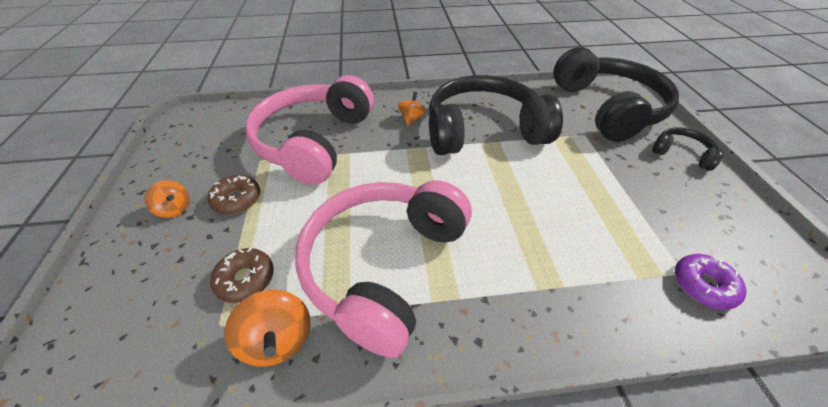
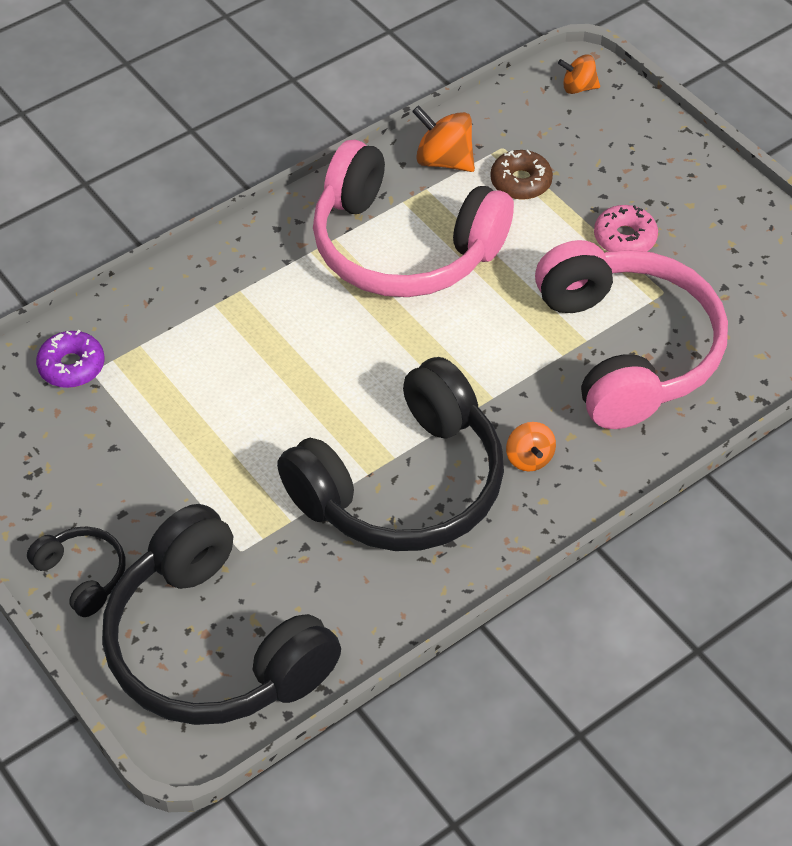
camera: 150 degrees right, 5 degrees up
orange spinning top [144,180,190,218] -> orange spinning top moved to [558,54,600,94]
brown donut [207,175,260,215] -> pink donut [594,205,658,252]
pink headphones [295,180,472,358] -> pink headphones turned 120 degrees clockwise [313,139,514,297]
black headphones [652,127,724,171] -> black headphones turned 135 degrees counterclockwise [27,526,125,617]

